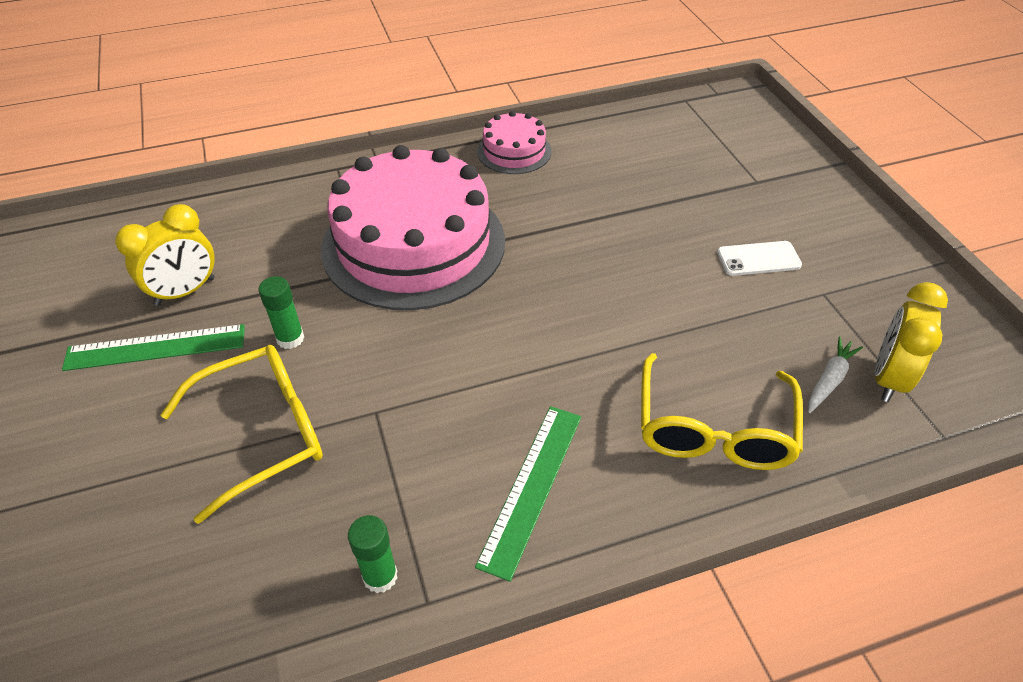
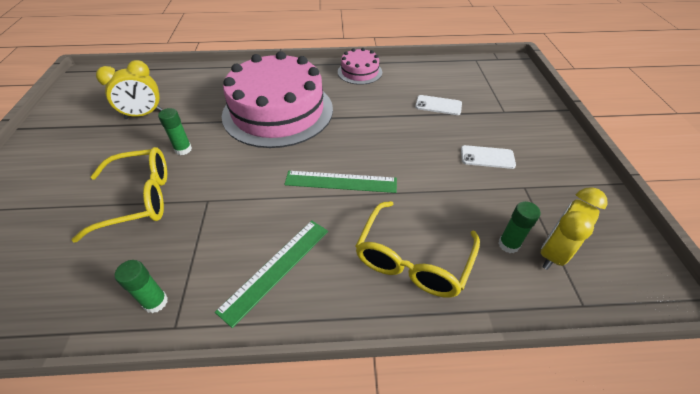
camera: 15 degrees right, 0 degrees up
green ruler [62,324,245,371] -> green ruler moved to [284,171,397,193]
white carrot [809,336,863,413] -> green glue stick [498,201,541,253]
none -> white phone [415,95,462,115]

